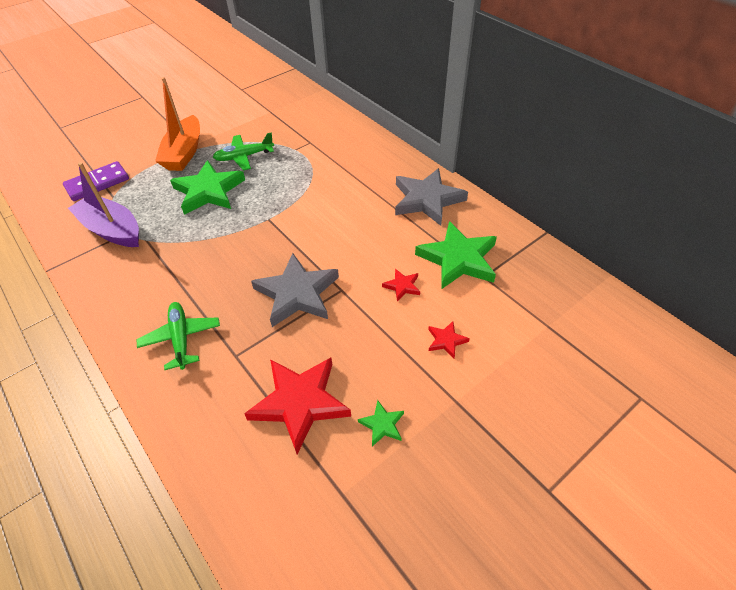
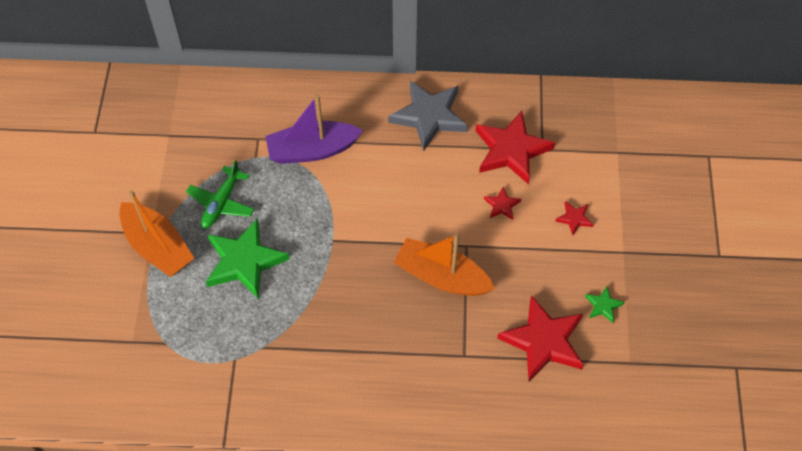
camera: 50 degrees left, 10 degrees up
purple domino [63,161,129,201] -> none
purple boat [68,162,139,247] -> purple boat moved to [265,95,363,164]
green plane [136,302,220,370] -> none
grey star [251,253,339,327] -> orange boat [394,234,495,296]
green star [415,221,497,289] -> red star [476,111,555,184]

